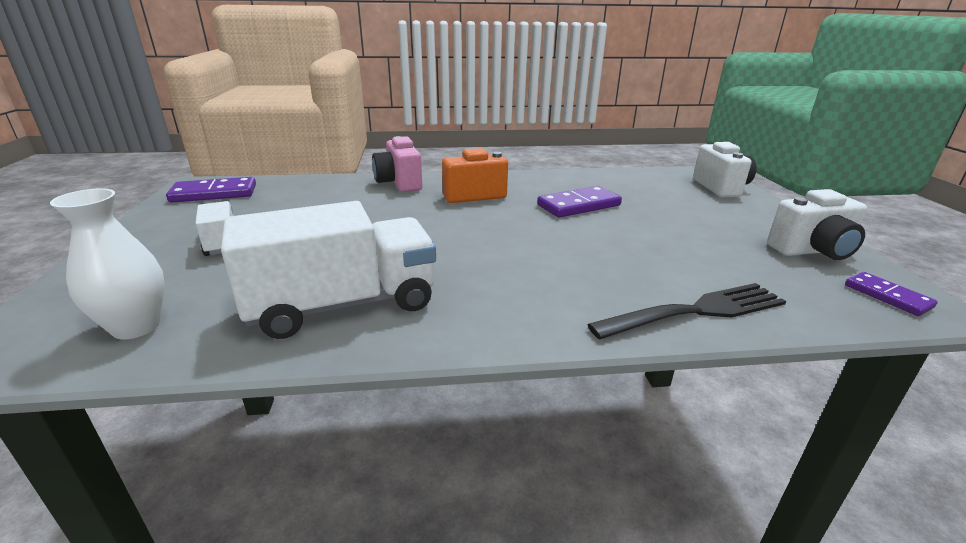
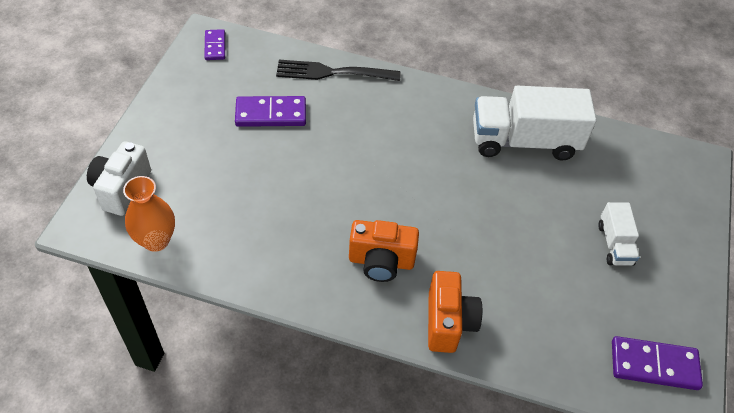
camera: 160 degrees left, 25 degrees up
white vase [50,188,165,339] -> none
pink camera [372,136,422,192] -> orange camera [428,271,482,353]
purple domino [537,186,622,218] -> purple domino moved to [235,96,306,127]
white camera [767,189,867,260] -> none
none -> orange vase [123,176,175,252]

